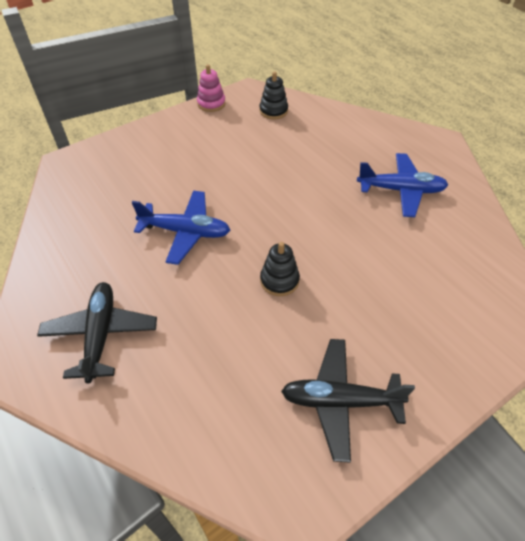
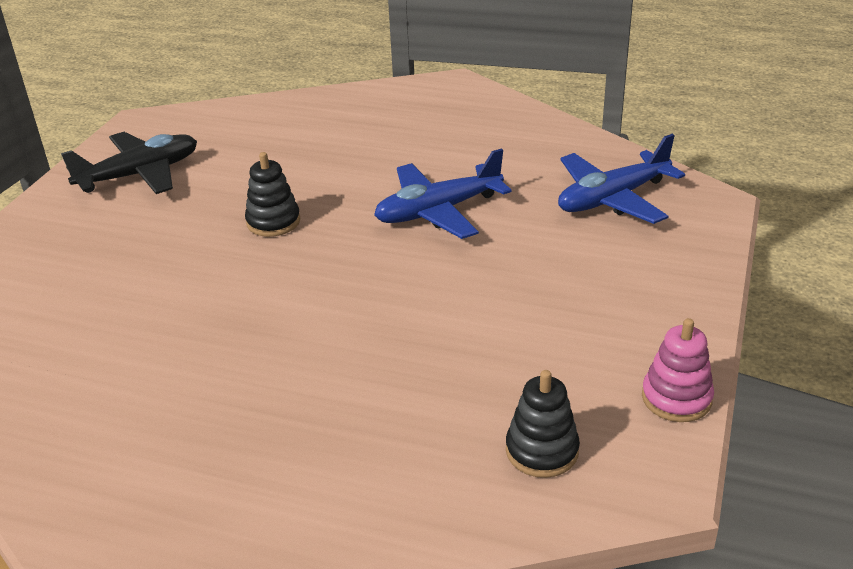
camera: 145 degrees right, 15 degrees down
black plane [37,282,157,383] -> none
blue plane [357,153,448,217] -> blue plane moved to [558,134,685,224]

